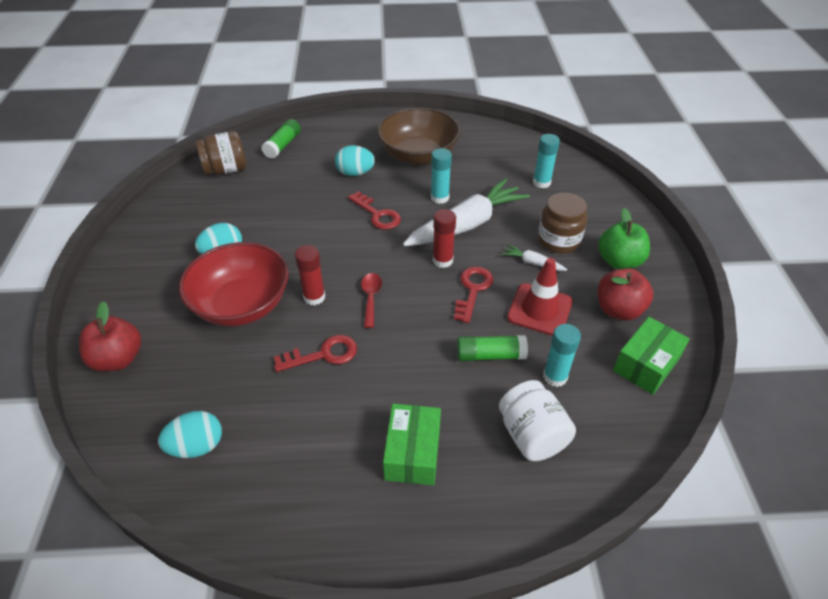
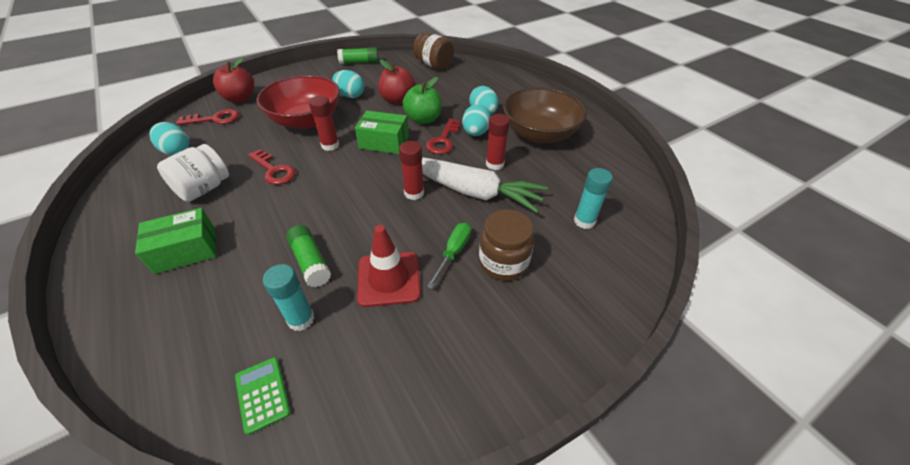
camera: 60 degrees right, 0 degrees up
green glue stick [261,119,301,159] -> green glue stick moved to [337,47,379,64]
red spoon [361,273,382,328] -> none
turquoise glue stick [431,148,452,204] -> red glue stick [486,114,510,170]
red key [454,267,493,323] -> red key moved to [176,109,239,125]
white jar [499,380,576,461] -> white jar moved to [157,144,229,202]
white carrot [502,244,567,271] -> green screwdriver [427,222,471,289]
green apple [598,208,650,269] -> green apple moved to [403,77,442,124]
red apple [598,268,654,320] -> red apple moved to [378,59,415,104]
green box [613,317,690,395] -> green box moved to [355,111,409,154]
none -> green calculator [235,357,291,435]
none -> turquoise egg [462,104,491,136]

